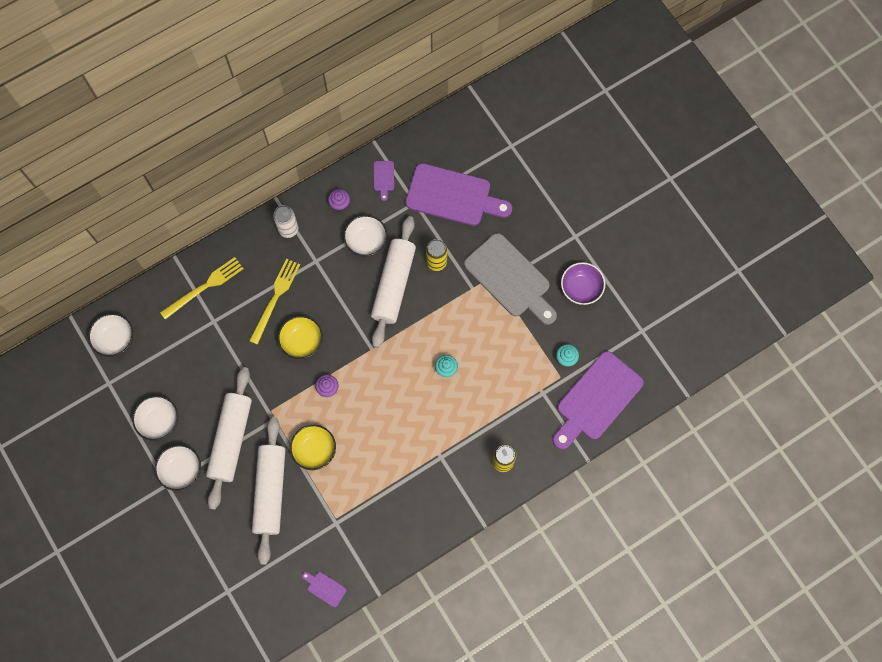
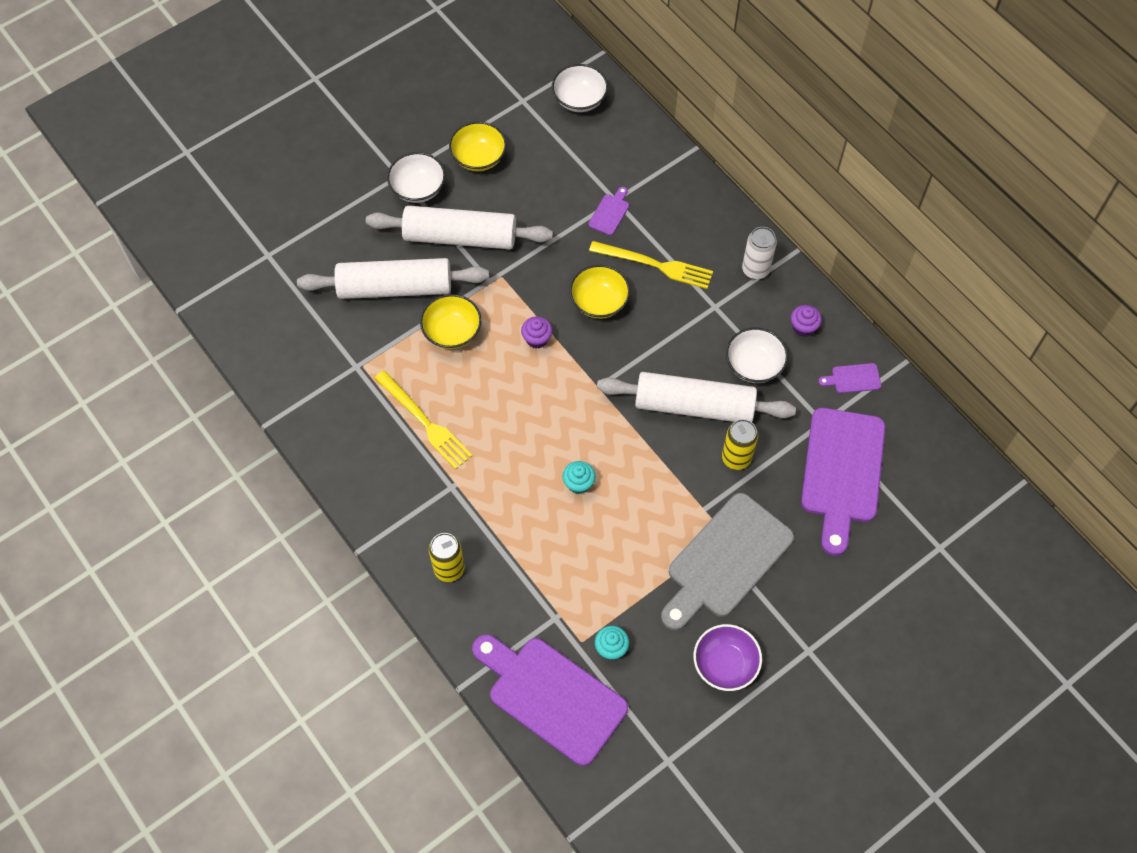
camera: 85 degrees right, 10 degrees down
white bowl [132,396,178,441] -> yellow bowl [449,122,507,172]
yellow fork [160,257,244,320] -> yellow fork moved to [375,370,472,470]
purple cutting board [302,572,347,607] -> purple cutting board moved to [588,187,629,235]

